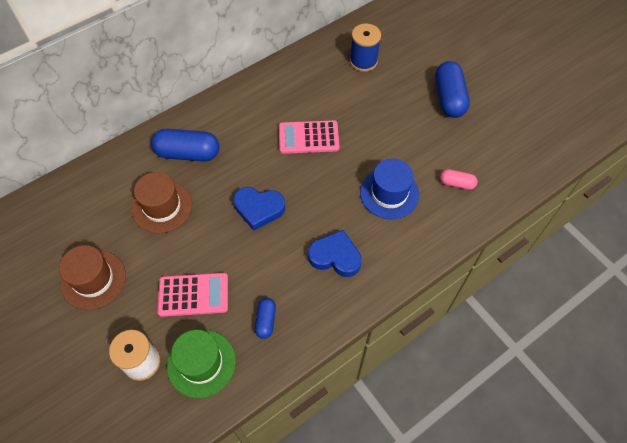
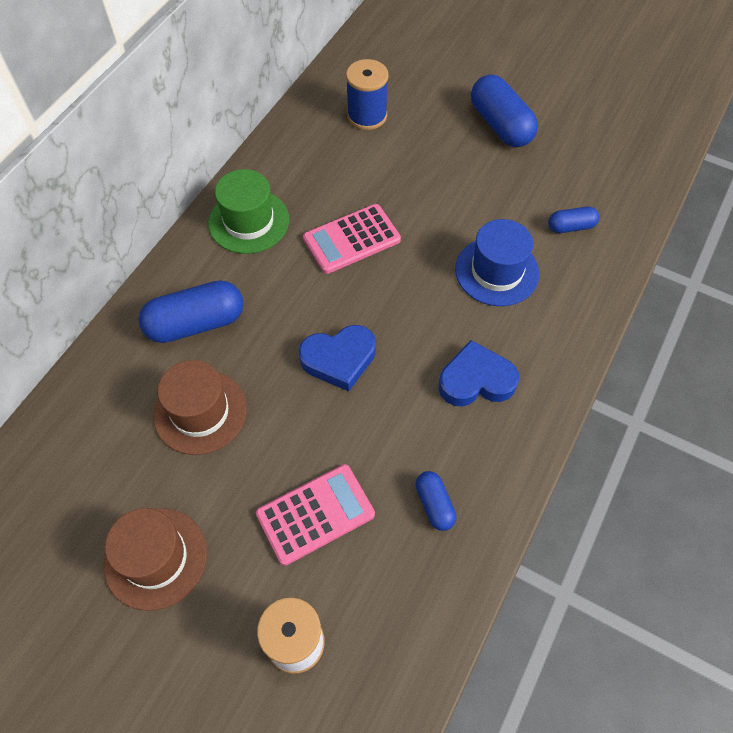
camera: 25 degrees left, 0 degrees up
green hat [167,330,236,398] -> green hat moved to [208,169,289,254]
pink capsule [440,169,477,190] -> blue capsule [548,207,599,233]

